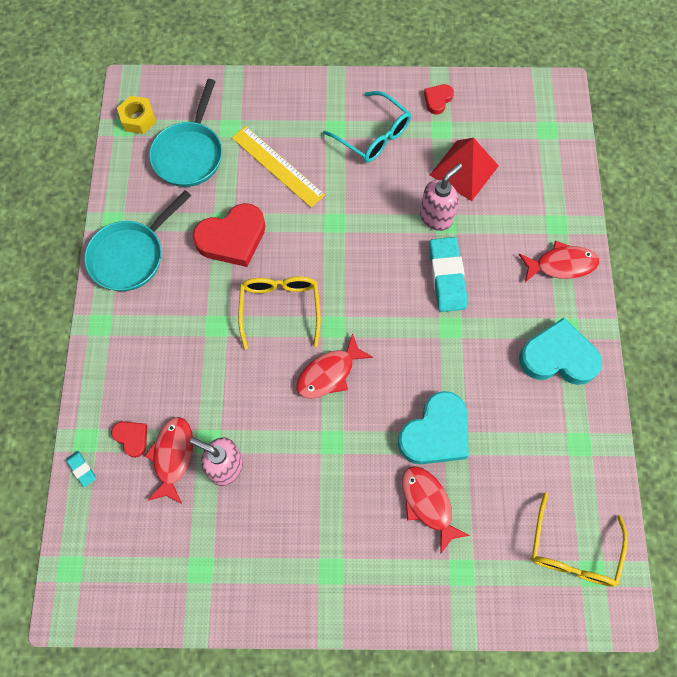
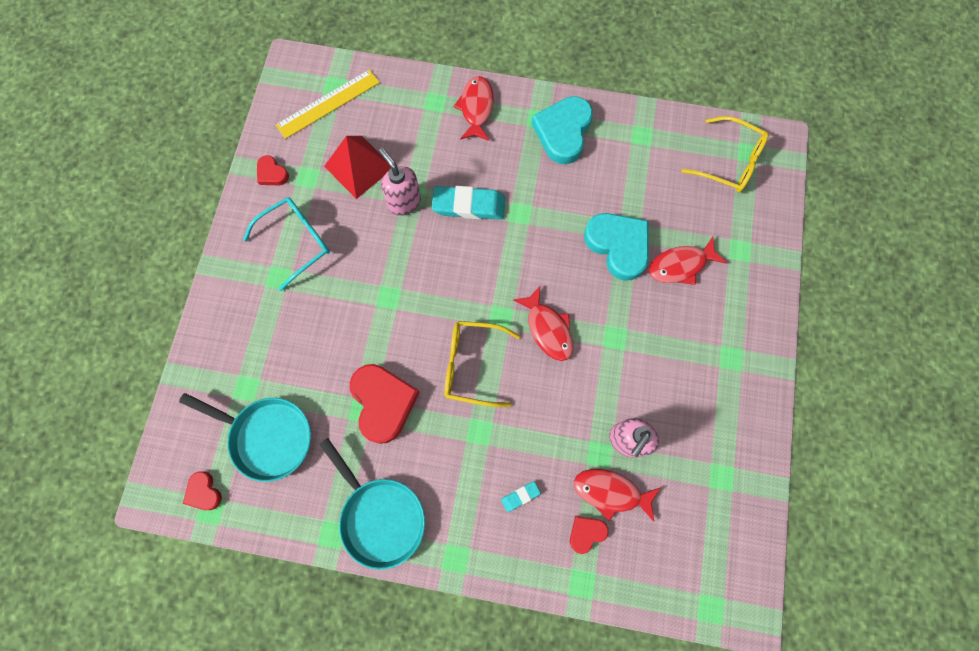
camera: 80 degrees left, 5 degrees up
turquoise eraser [66,451,96,487] -> turquoise eraser moved to [501,481,541,512]
yellow nut [117,96,156,134] -> red heart [183,472,222,510]
yellow ruler [232,126,325,207] -> yellow ruler moved to [276,69,380,139]

